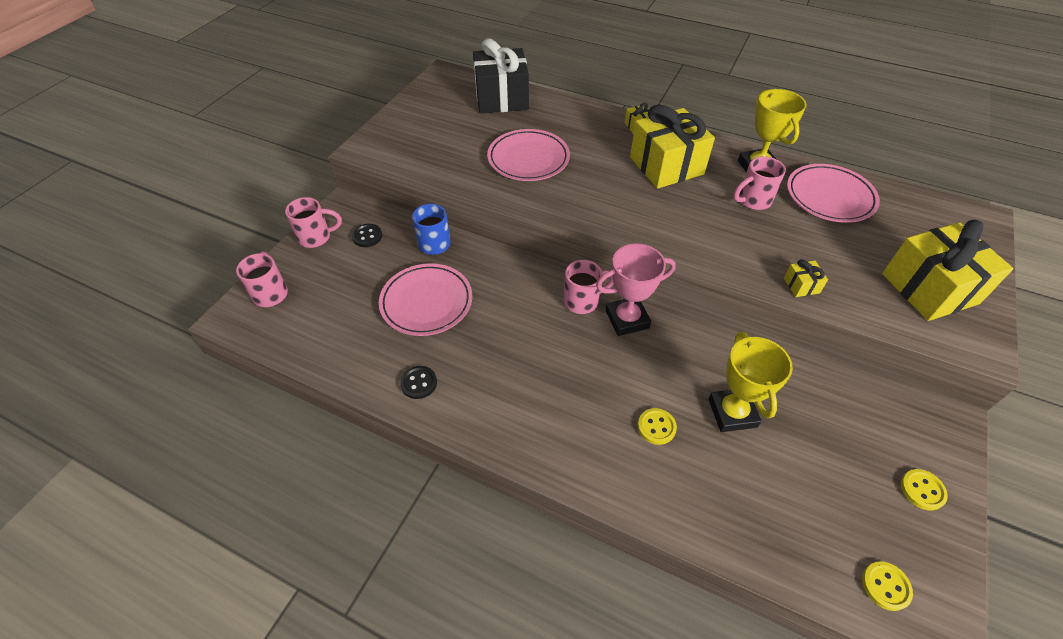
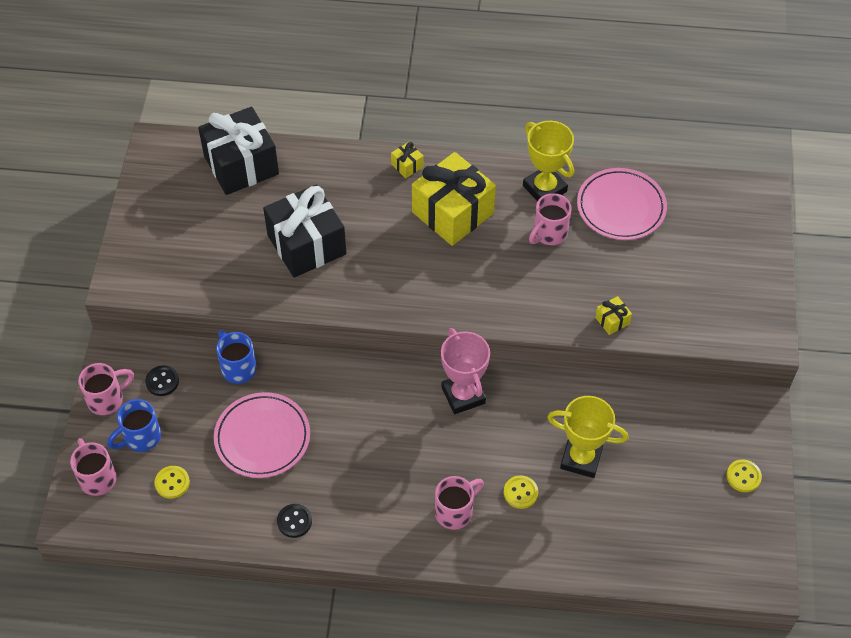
camera: 20 degrees left, 5 degrees up
pink plate [487,129,570,181] -> black gift [263,185,346,278]
pink mug [564,260,614,314] -> pink mug moved to [435,476,484,530]
pink trophy [596,244,676,336] -> pink trophy turned 75 degrees counterclockwise [441,328,490,414]
yellow trophy [708,332,793,432] -> yellow trophy turned 45 degrees counterclockwise [547,396,628,478]
yellow button [862,561,913,611] -> yellow button moved to [155,466,190,499]
yellow gift [882,220,1013,321] -> none
none -> blue mug [107,399,161,452]

